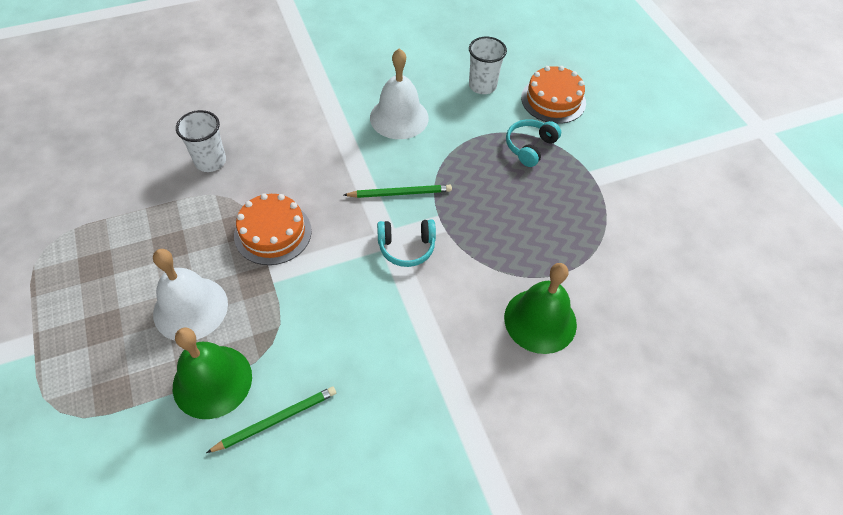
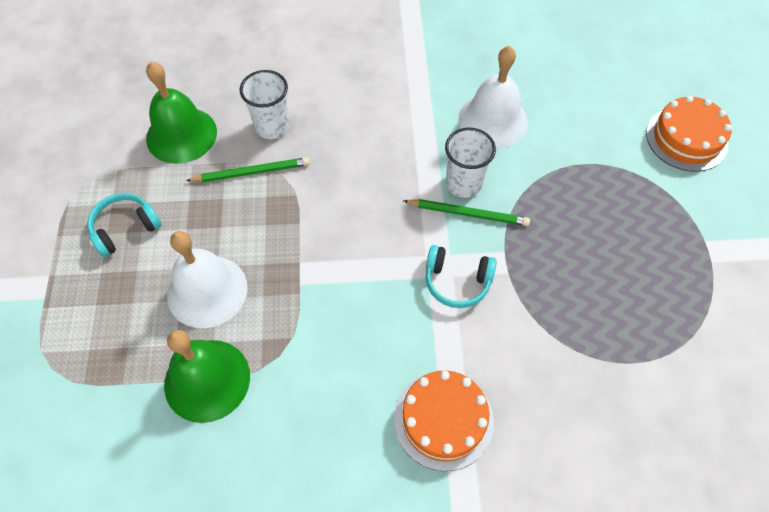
camera: 20 degrees right, 5 degrees up
green pencil [206,386,336,453] -> green pencil moved to [186,157,310,182]
orange cake [234,193,312,265] -> orange cake moved to [394,371,494,471]
white cup [469,37,507,94] -> white cup moved to [445,127,496,198]
green bell [504,263,577,354] -> green bell moved to [146,61,217,164]
turquoise headphones [506,119,561,167] -> turquoise headphones moved to [88,193,162,257]

